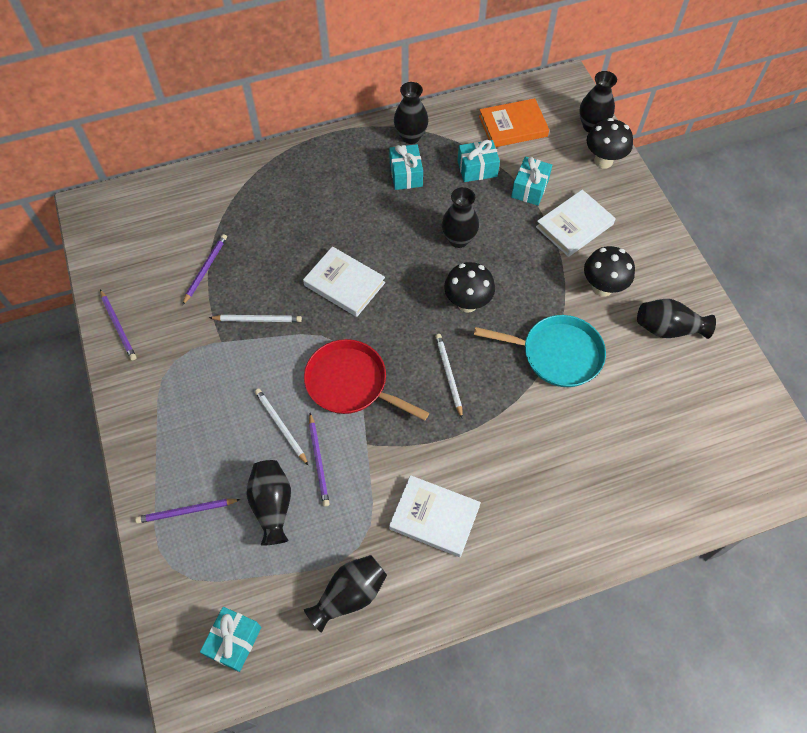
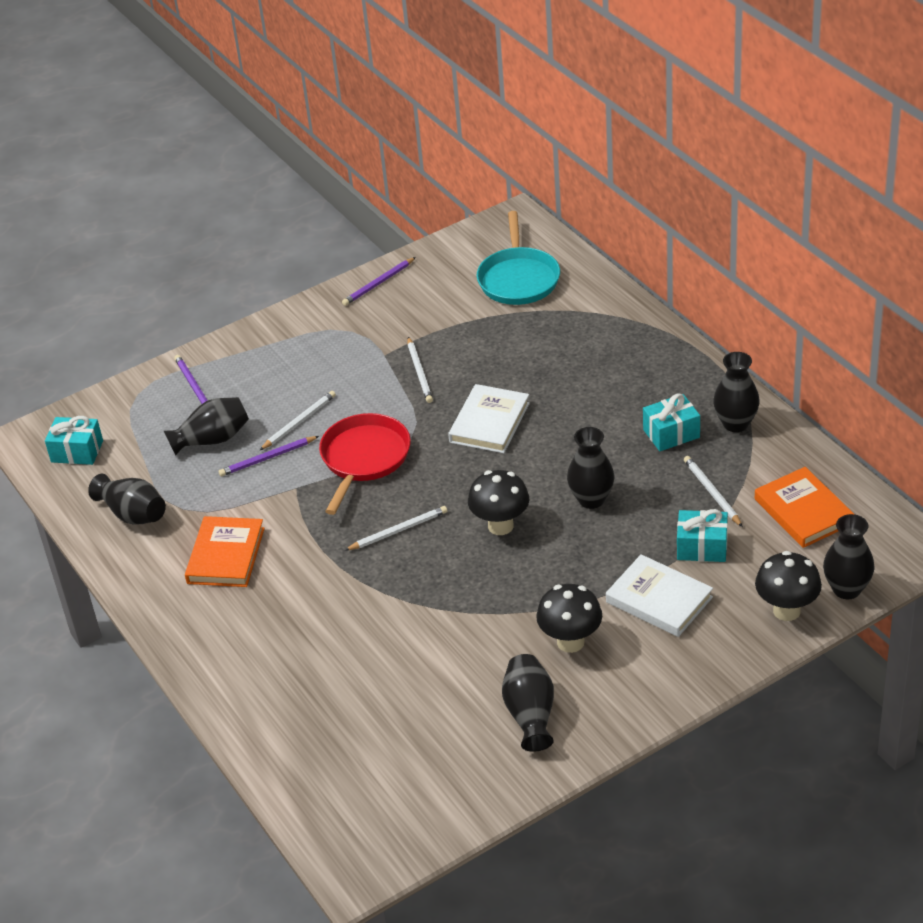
camera: 80 degrees right, 20 degrees down
purple pencil [182,234,227,305] -> none
white book [389,475,481,557] -> orange book [185,516,265,587]
turquoise gift [458,140,500,182] -> white pencil [684,456,743,527]
turquoise pan [474,315,606,387] -> turquoise pan moved to [477,211,560,305]

